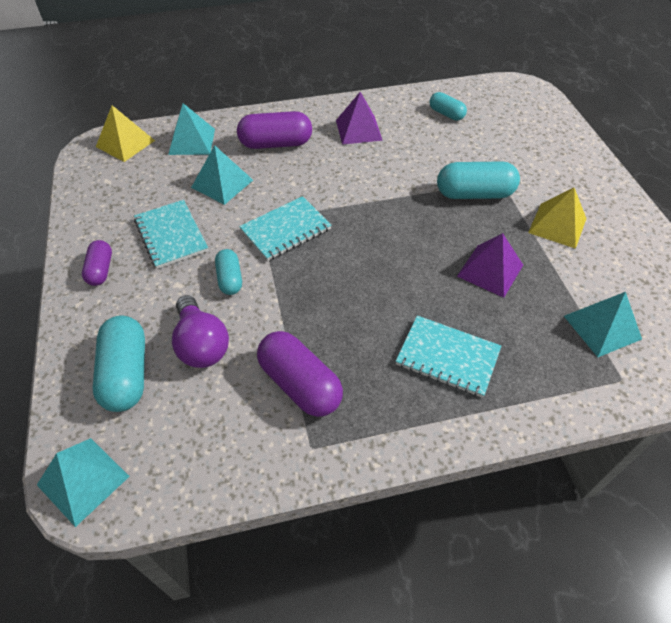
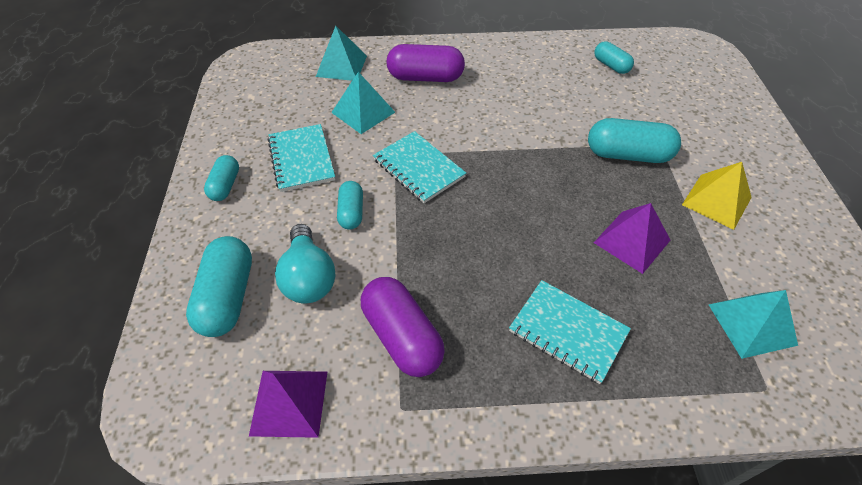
camera: 10 degrees right, 0 degrees up
turquoise pyramid [37,438,130,527] -> none
purple capsule [82,240,112,286] -> turquoise capsule [204,155,239,201]
yellow pyramid [96,105,155,162] -> none
purple light bulb [172,295,229,368] -> turquoise light bulb [275,224,336,303]
turquoise notebook [239,196,332,261] -> turquoise notebook turned 75 degrees clockwise [373,131,466,203]
purple pyramid [336,92,383,145] -> purple pyramid moved to [249,371,327,438]

